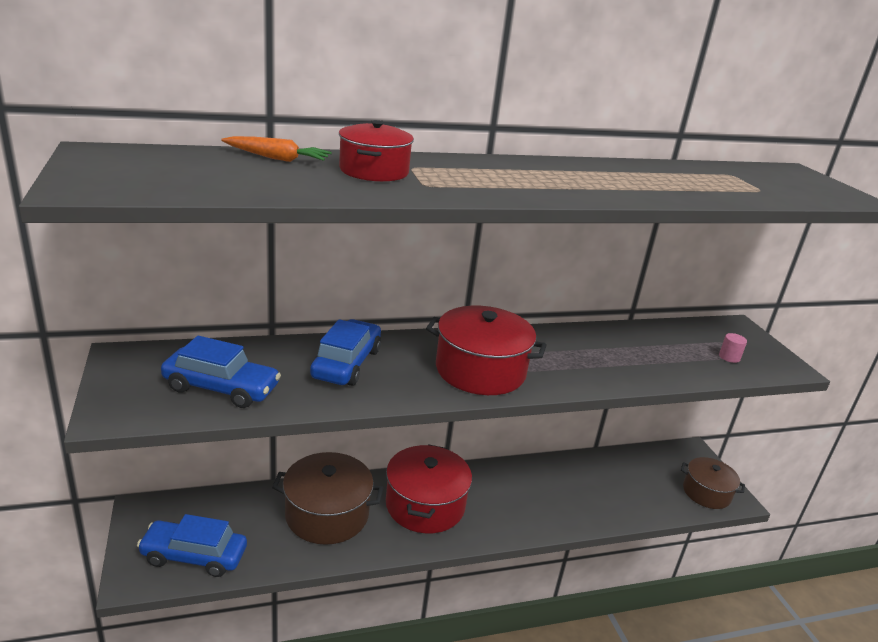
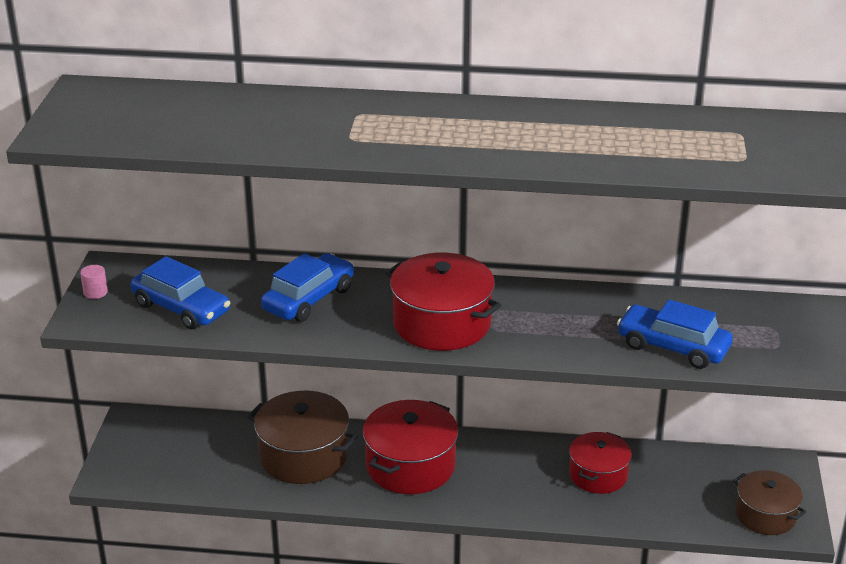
camera: 25 degrees right, 5 degrees up
blue car [137,514,247,577] -> blue car moved to [617,299,733,369]
orange carrot [221,136,332,162] -> none
red pot [339,120,414,182] -> red pot moved to [569,432,632,494]
pink cylinder [719,333,747,363] -> pink cylinder moved to [80,265,108,299]

